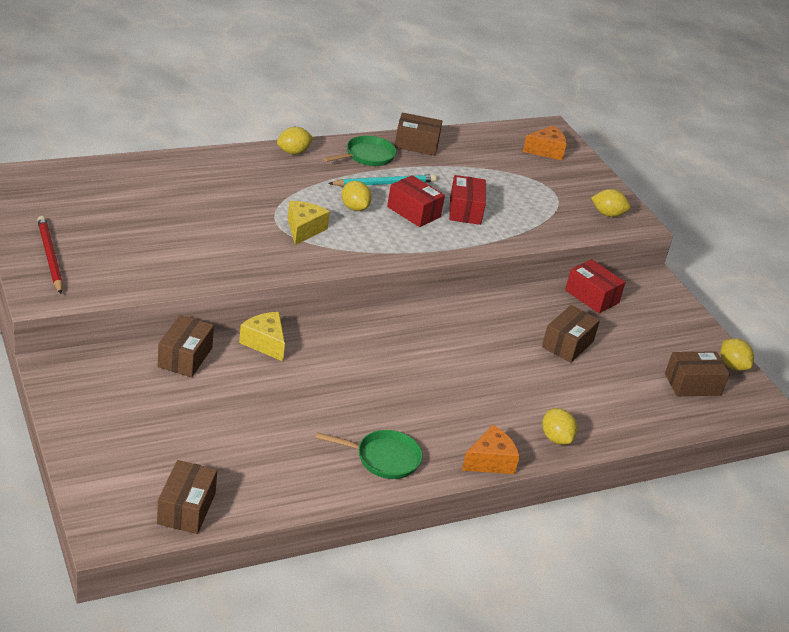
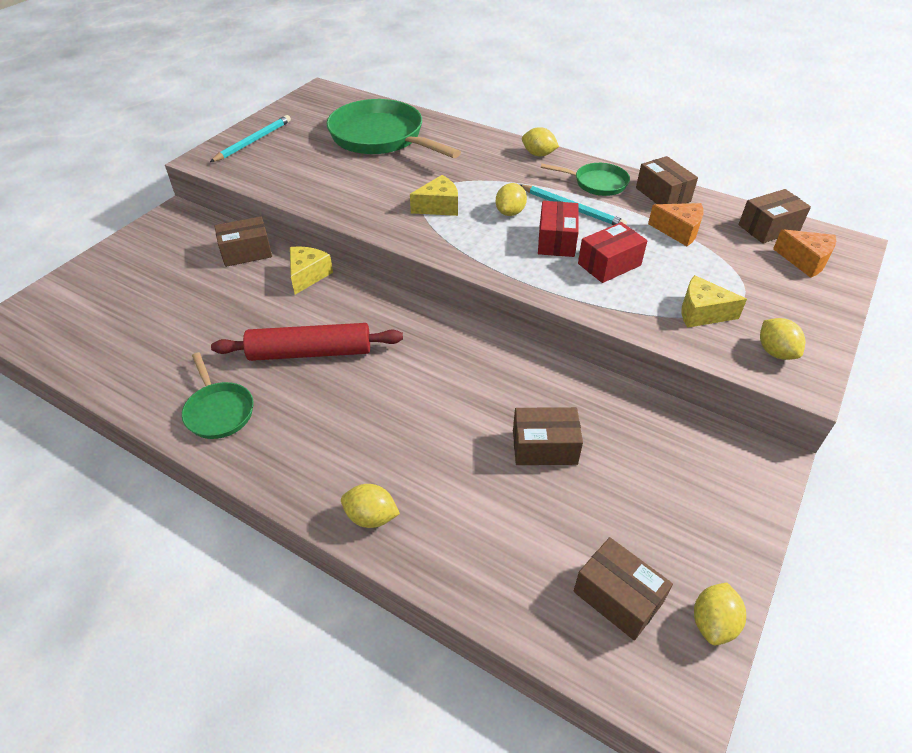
camera: 60 degrees right, 10 degrees up
red pencil [37,216,63,294] -> turquoise pencil [210,115,291,162]
brown box [157,460,217,534] -> brown box moved to [738,189,811,243]
orange cheese [462,425,520,474] -> orange cheese moved to [648,203,704,246]
yellow lemon [542,408,577,445] -> yellow lemon turned 75 degrees clockwise [341,484,400,528]
red box [565,259,626,313] -> none
none -> red rolling pin [211,323,403,361]
none -> green pan [326,99,461,158]
none -> yellow cheese [682,275,747,328]

